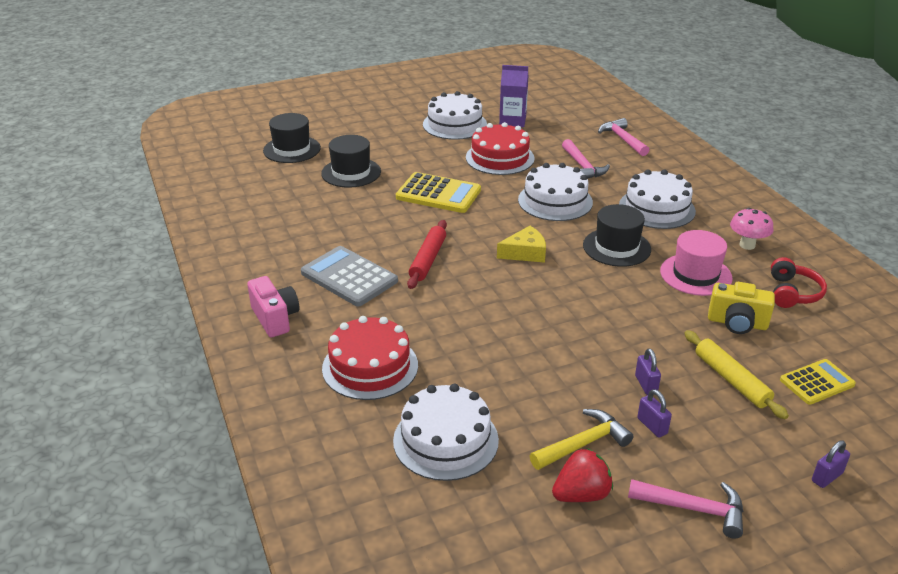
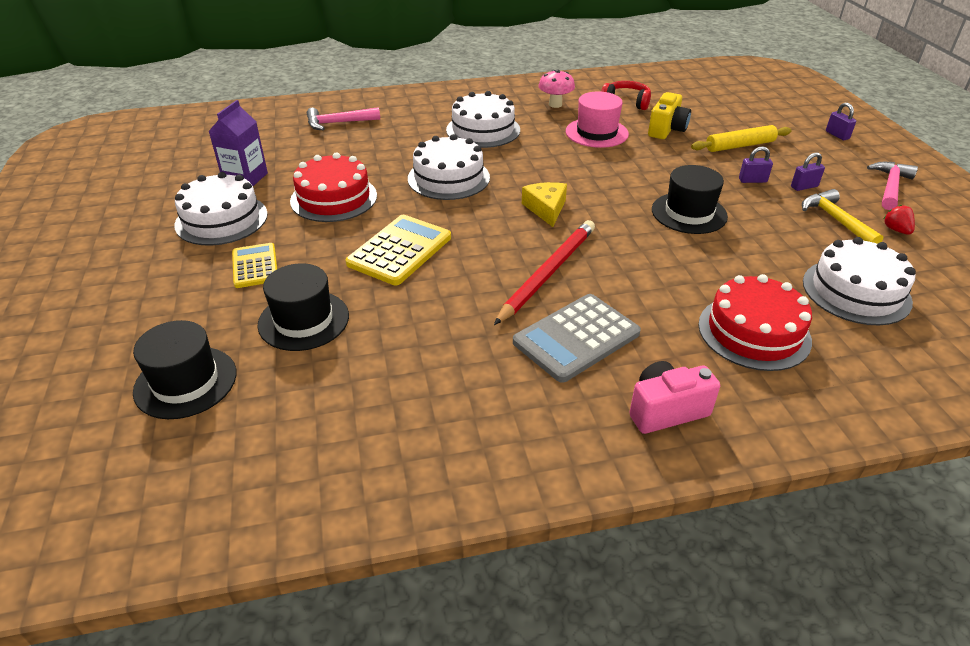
camera: 80 degrees left, 5 degrees up
red rolling pin [407,220,447,289] -> red pencil [494,220,595,325]
red strawberry [552,448,613,502] -> red strawberry [884,205,915,235], size x0.62
pink hammer [562,139,610,179] -> none
black hat [583,204,651,267] -> black hat moved to [652,165,728,234]
yellow calculator [780,359,856,405] -> yellow calculator moved to [232,243,277,288]

